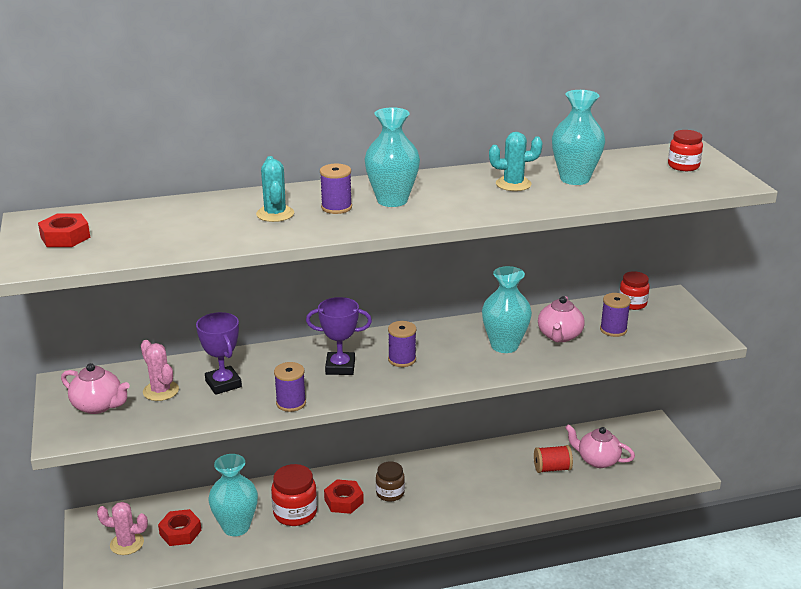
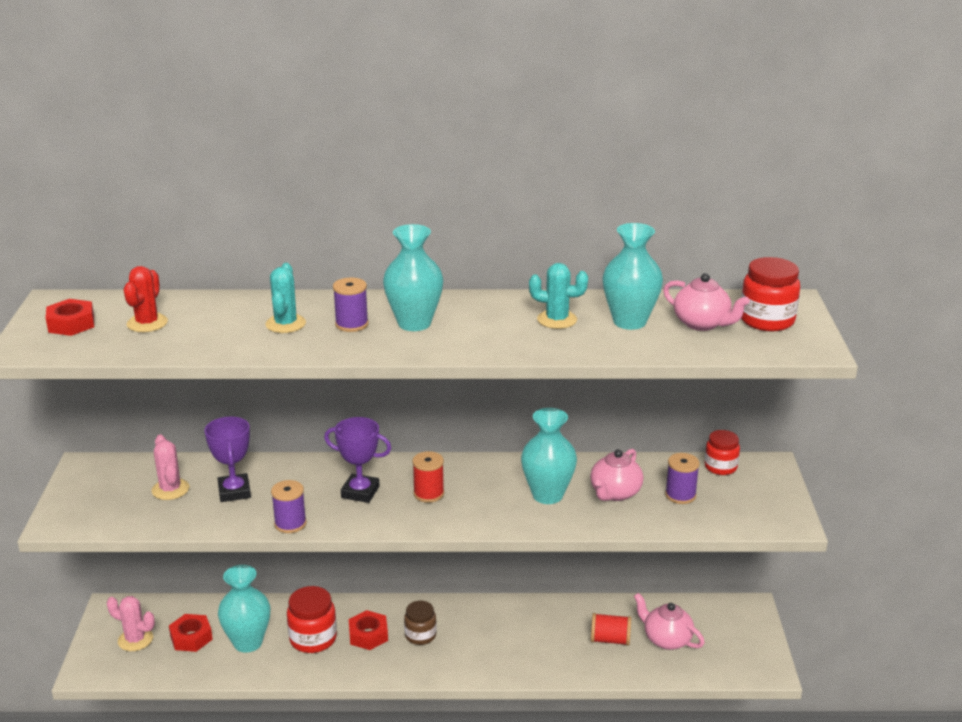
camera: 15 degrees right, 0 degrees up
pink teapot [61,363,130,414] -> pink teapot moved to [663,273,750,331]
purple spool [388,321,417,367] -> red spool [412,451,444,503]
red jar [668,130,703,171] -> red jar [741,257,800,331], size x1.50
none -> red cactus [123,266,168,332]

